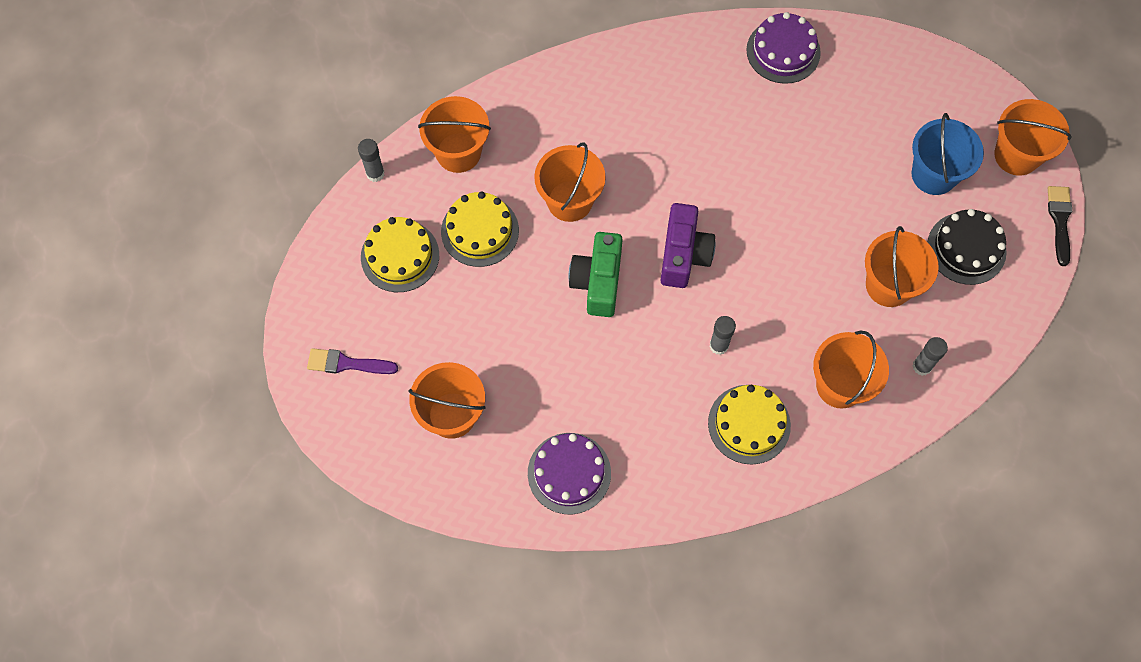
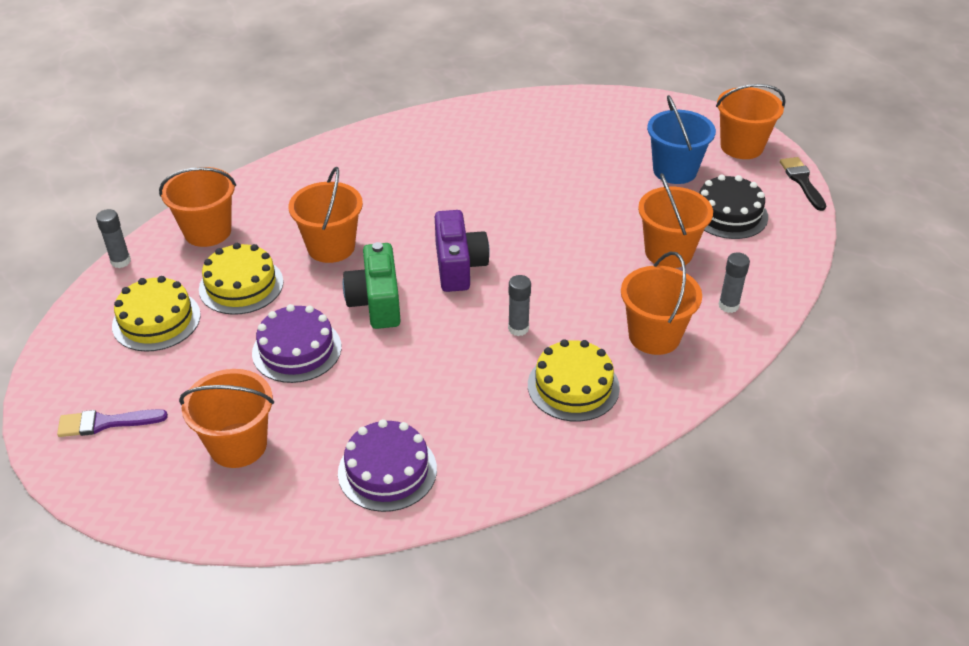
camera: 15 degrees left, 25 degrees down
purple cake [746,12,821,84] -> purple cake moved to [252,304,342,383]

